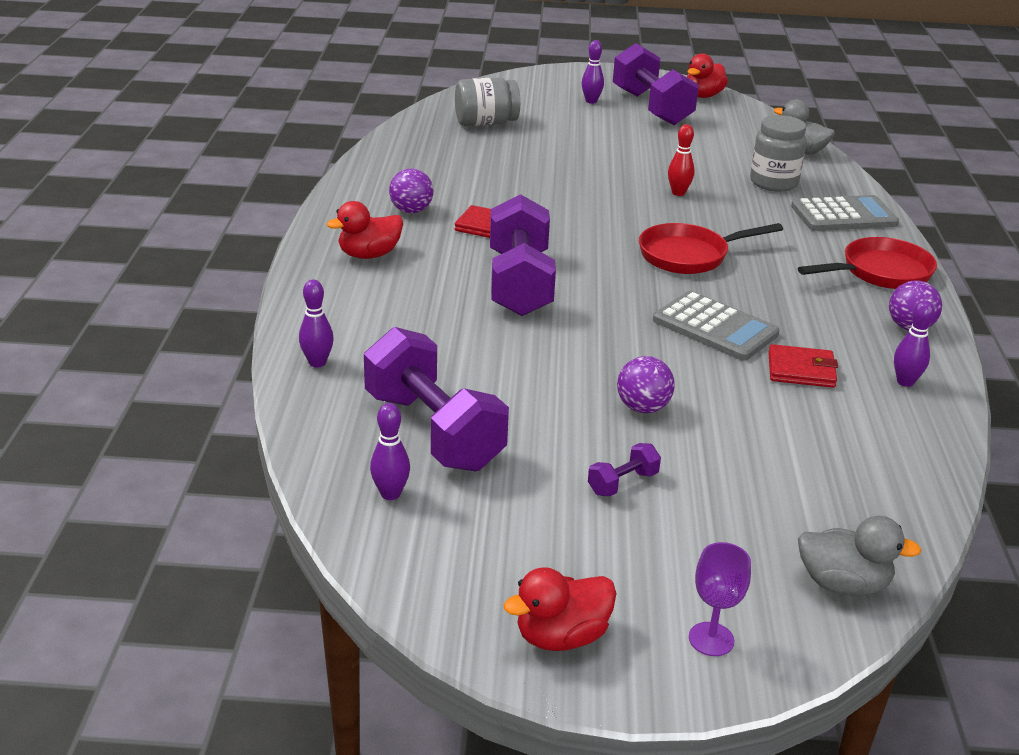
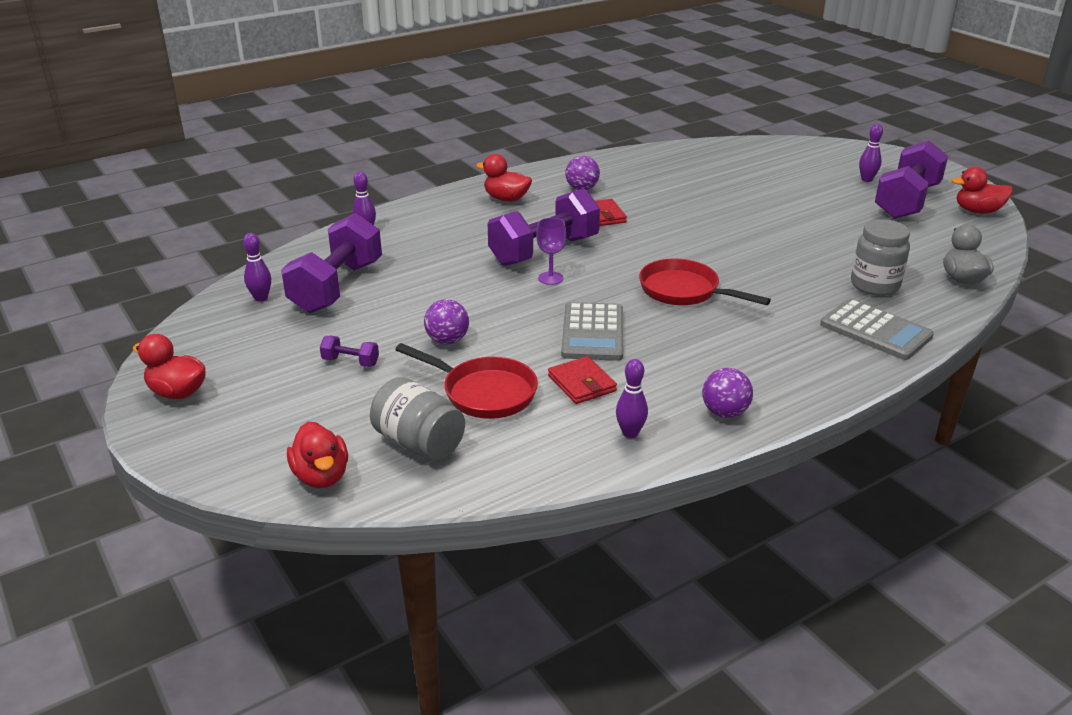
camera: 55 degrees right, 0 degrees up
grey jar [455,78,520,126] -> grey jar moved to [370,377,465,460]
red bowling pin [668,124,695,196] -> none
purple goblet [689,542,751,656] -> purple goblet moved to [536,218,566,285]
red pan [798,237,937,289] -> red pan moved to [395,343,538,419]
grey duck [798,516,922,596] -> red duck [287,421,348,488]

